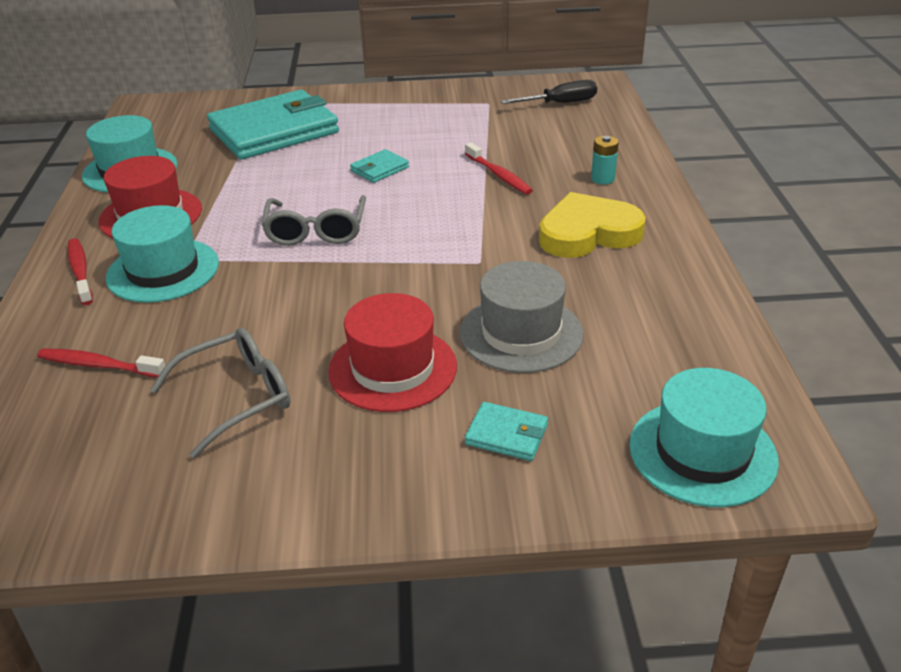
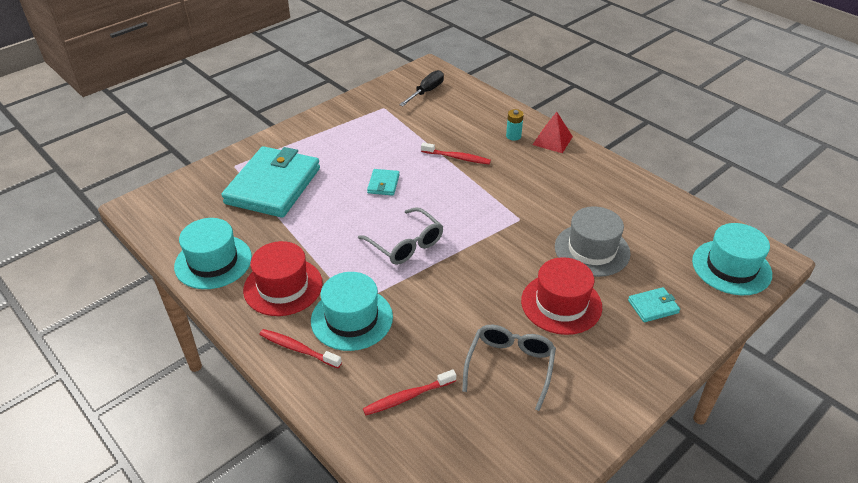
camera: 40 degrees left, 5 degrees up
yellow heart [539,192,646,258] -> none
none -> red pyramid [532,112,573,153]

